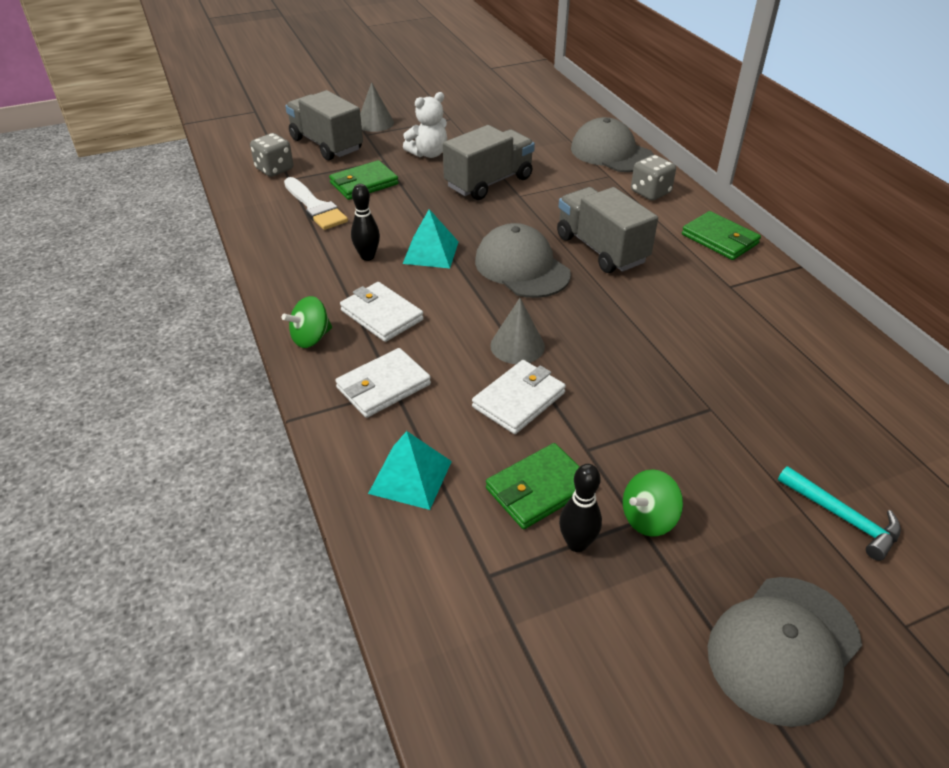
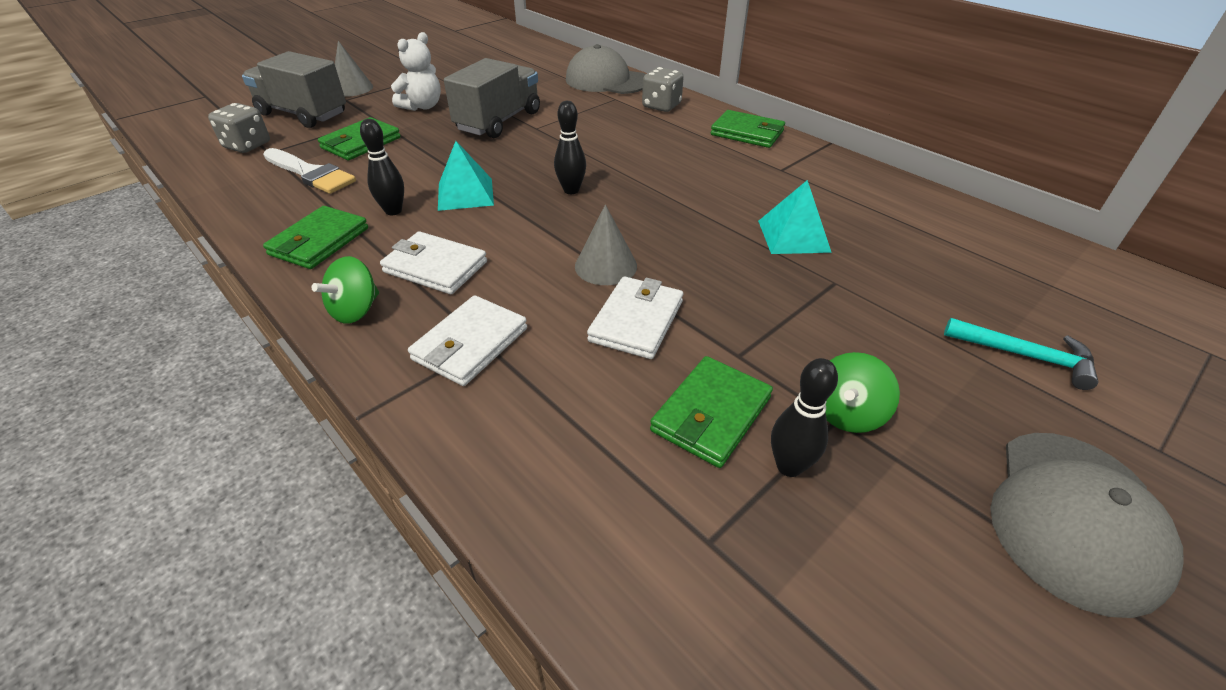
camera: 20 degrees left, 0 degrees up
turquoise pyramid [368,431,452,510] -> turquoise pyramid moved to [758,180,832,254]
grey cap [475,223,571,298] -> black bowling pin [554,101,586,194]
grey truck [557,187,658,273] -> none
none -> green wallet [263,206,368,269]

